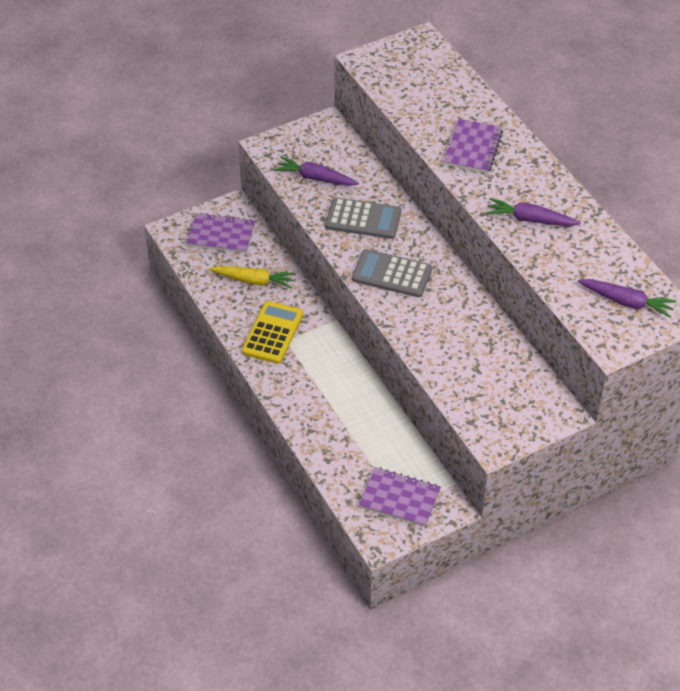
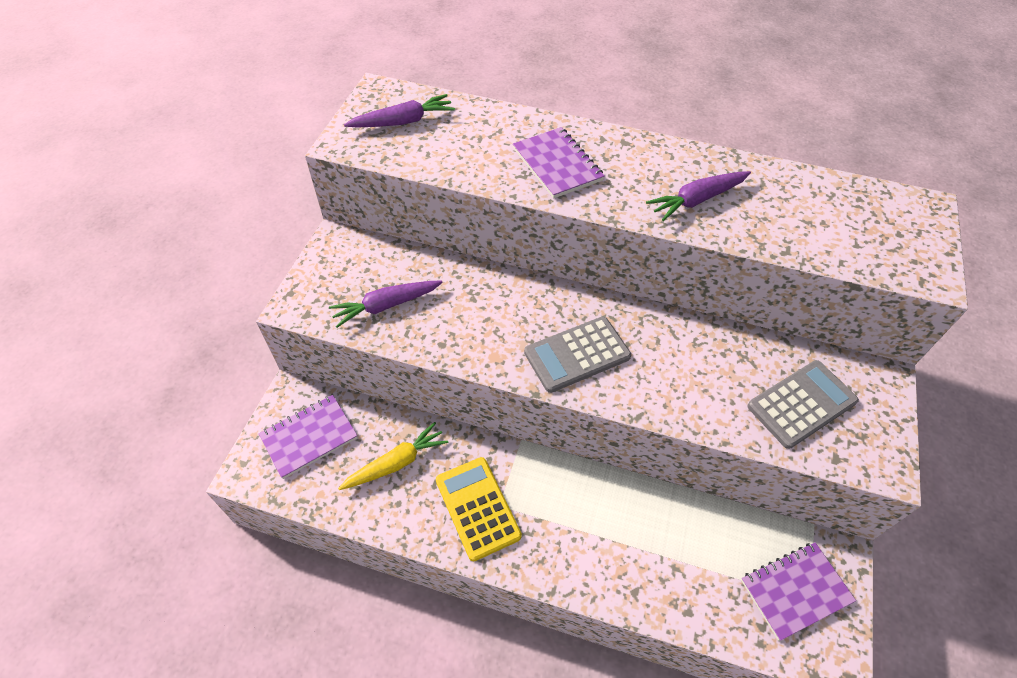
camera: 45 degrees left, 5 degrees up
grey calculator [325,198,401,239] -> grey calculator moved to [747,360,859,449]
purple carrot [578,279,677,318] -> purple carrot moved to [344,94,455,128]

